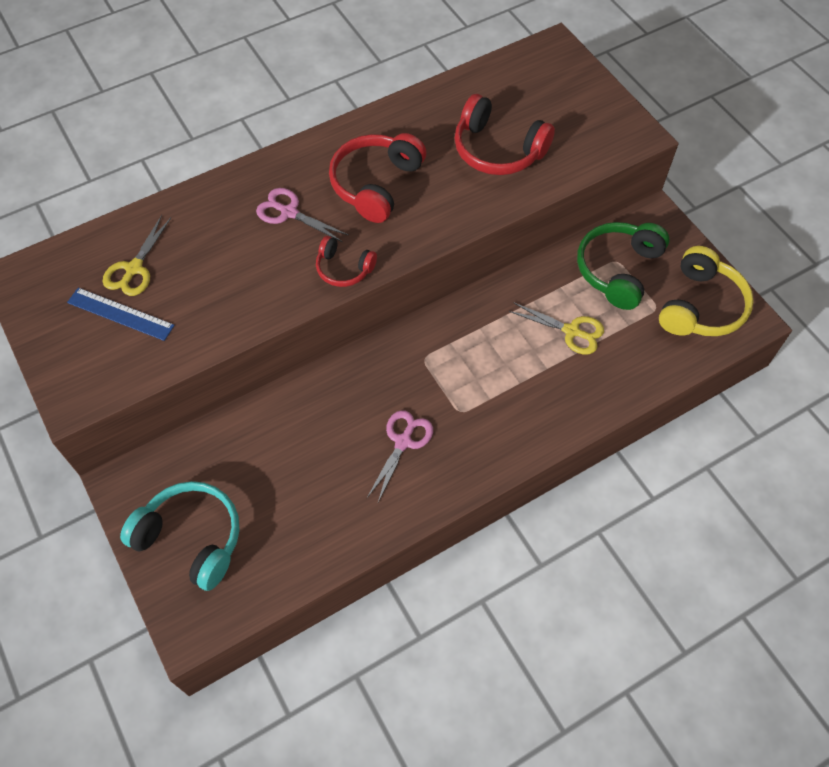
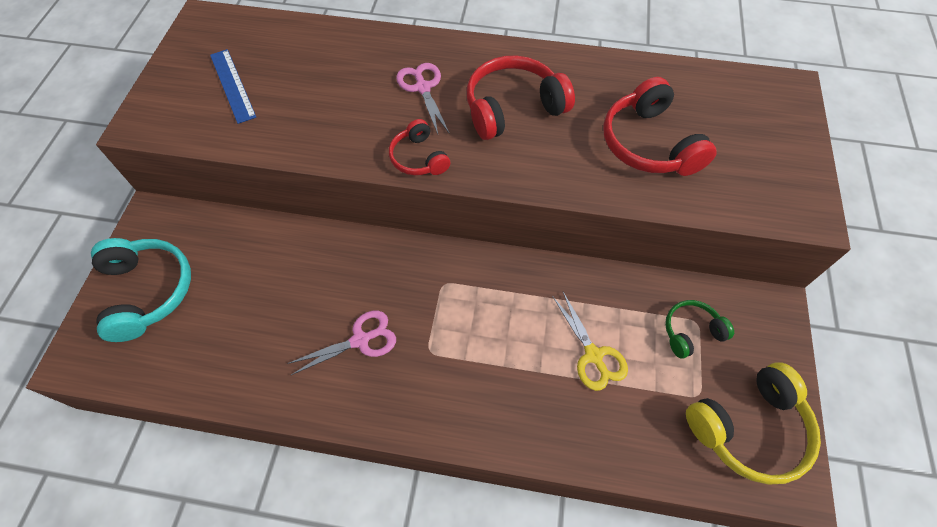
camera: 40 degrees right, 0 degrees up
yellow scissors [103,215,171,296] -> none
green headphones [577,222,670,310] -> green headphones [665,300,734,359], size x0.57

